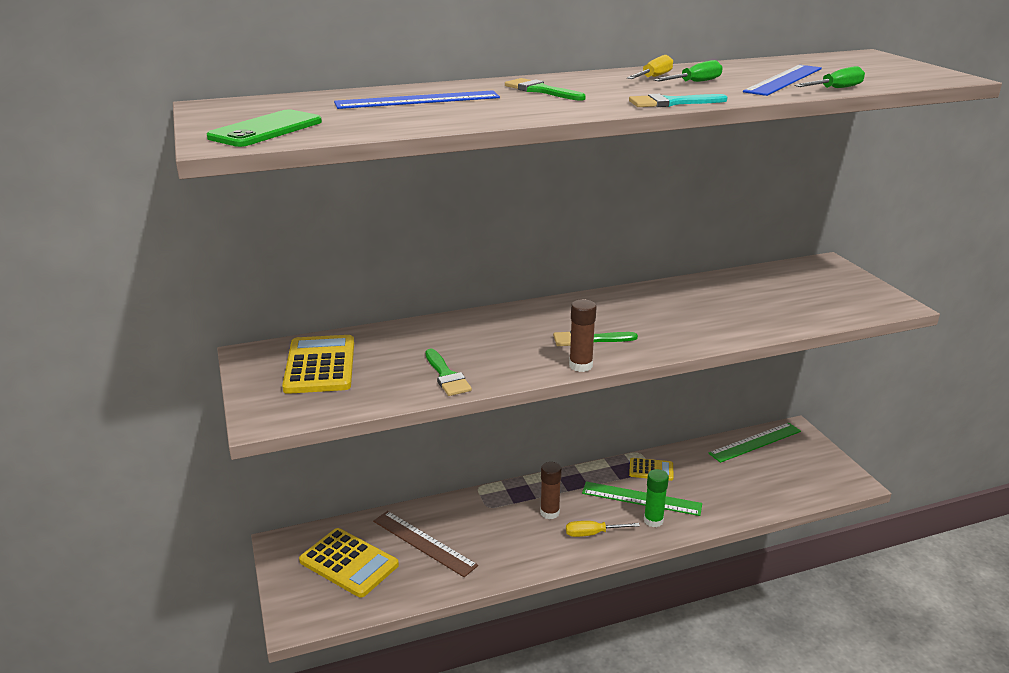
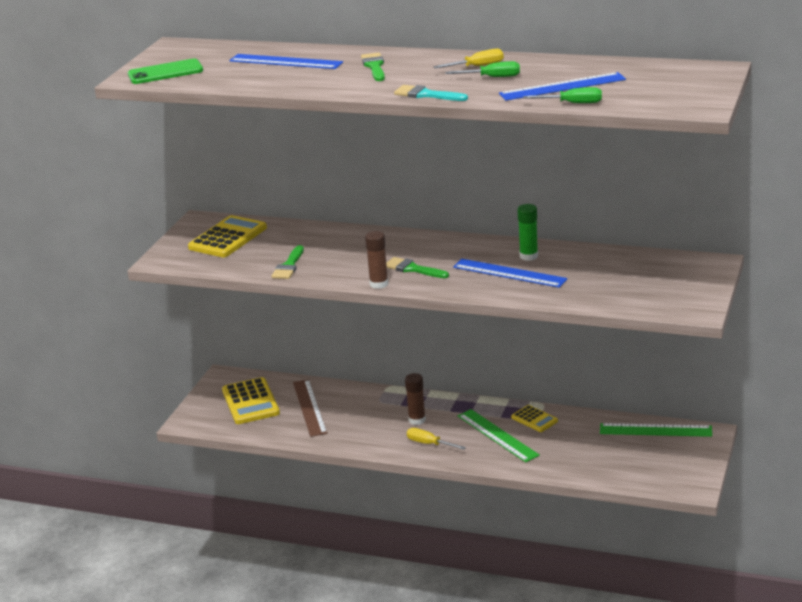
camera: 40 degrees right, 0 degrees up
green glue stick [644,469,669,527] -> green glue stick moved to [517,204,538,261]
none -> blue ruler [453,259,567,288]

